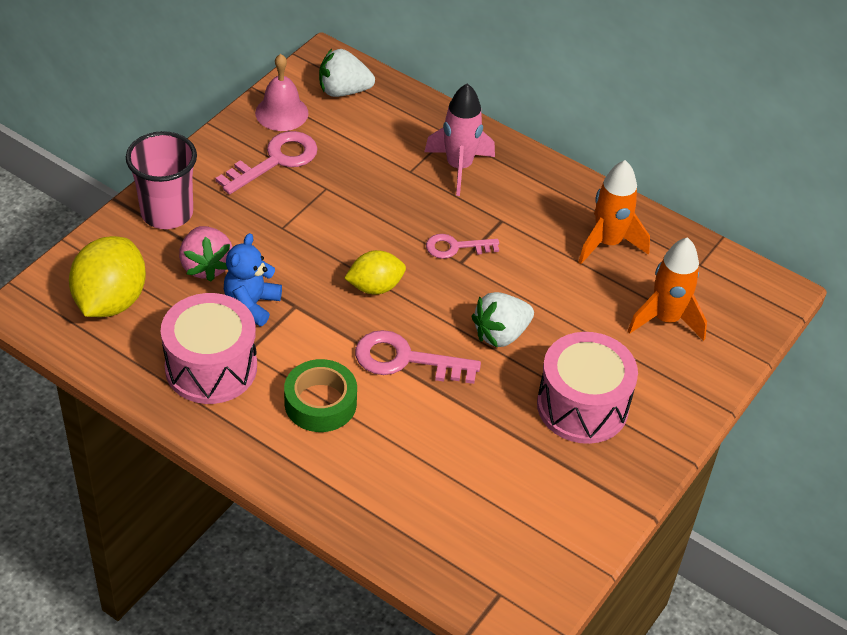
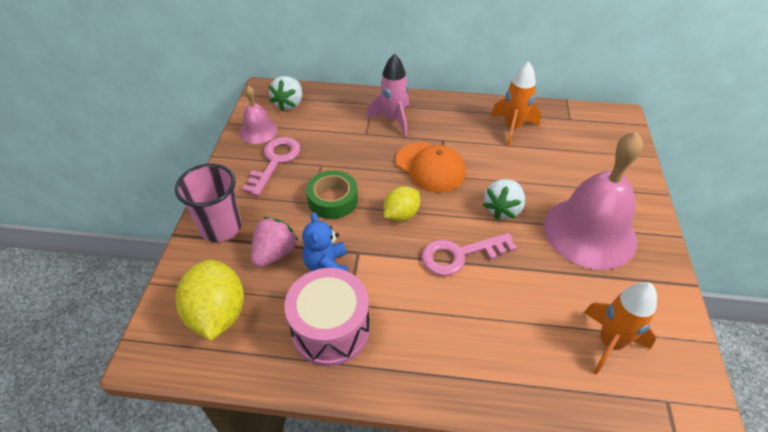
camera: 25 degrees left, 0 degrees up
pink strawberry [179,226,232,282] -> pink strawberry turned 105 degrees counterclockwise [251,217,298,267]
green tape [284,359,357,432] -> green tape moved to [306,170,358,219]
white strawberry [319,49,375,97] -> white strawberry turned 45 degrees counterclockwise [269,76,302,111]
pink key [426,234,499,259] -> orange cap [396,142,465,193]
pink drum [537,332,638,444] -> pink bell [544,131,643,270]
orange rocket [628,237,707,341] -> orange rocket moved to [584,282,657,375]

